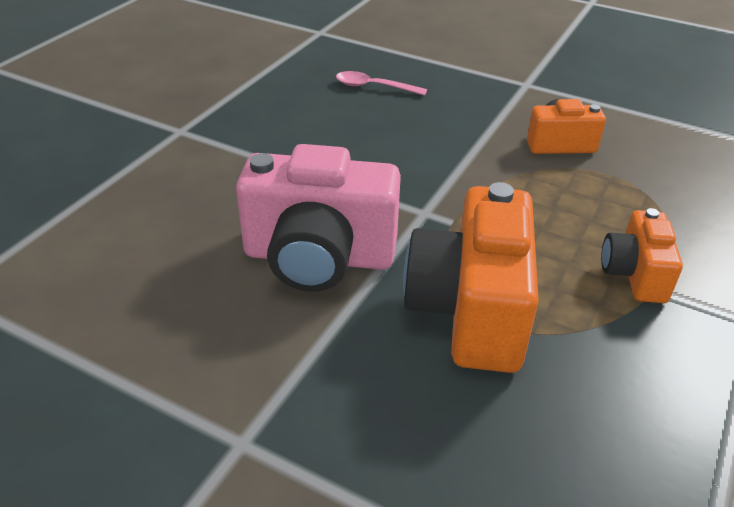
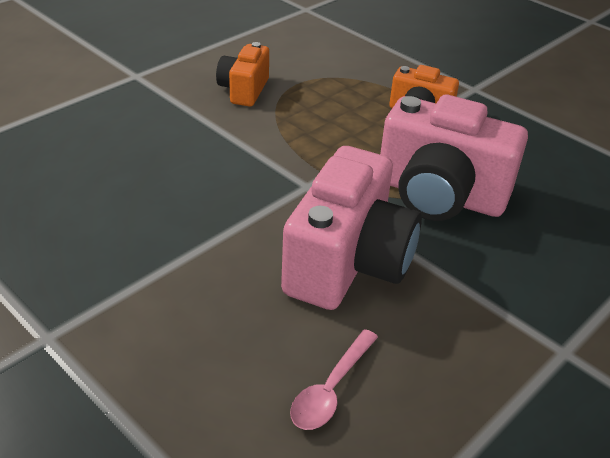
camera: 75 degrees left, 0 degrees up
pink spoon [336,71,427,96] -> pink spoon moved to [290,329,378,430]
orange camera [403,182,539,373] -> pink camera [380,95,528,221]

